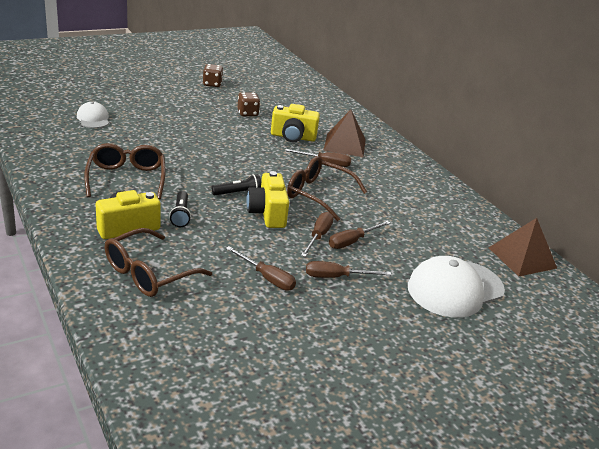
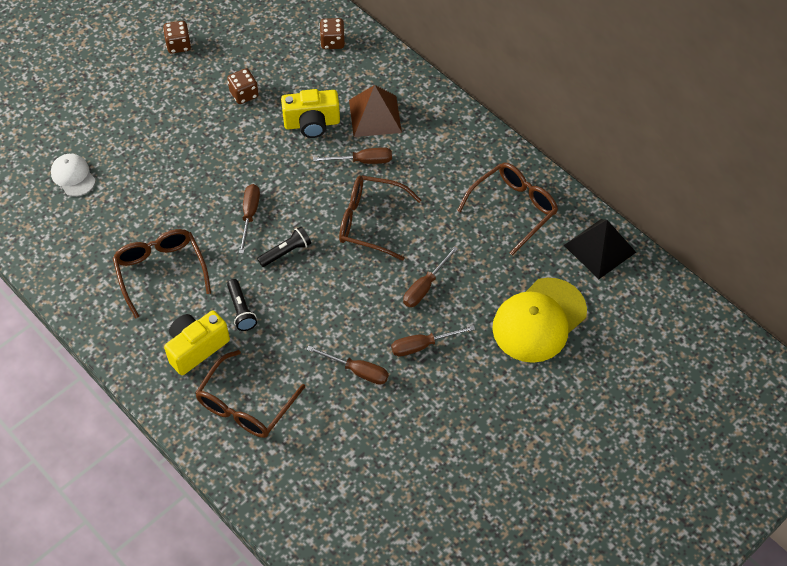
camera: 10 degrees left, 25 degrees up
yellow camera [246,171,289,228] -> none
brown screwdriver [301,212,334,257] -> brown screwdriver moved to [239,184,260,254]
white cap [408,256,505,318] -> yellow cap [492,278,587,363]
brown pyramid [488,218,557,276] -> black pyramid [564,219,636,279]
none -> brown dice [320,18,345,49]
none -> brown glasses [457,163,558,255]

